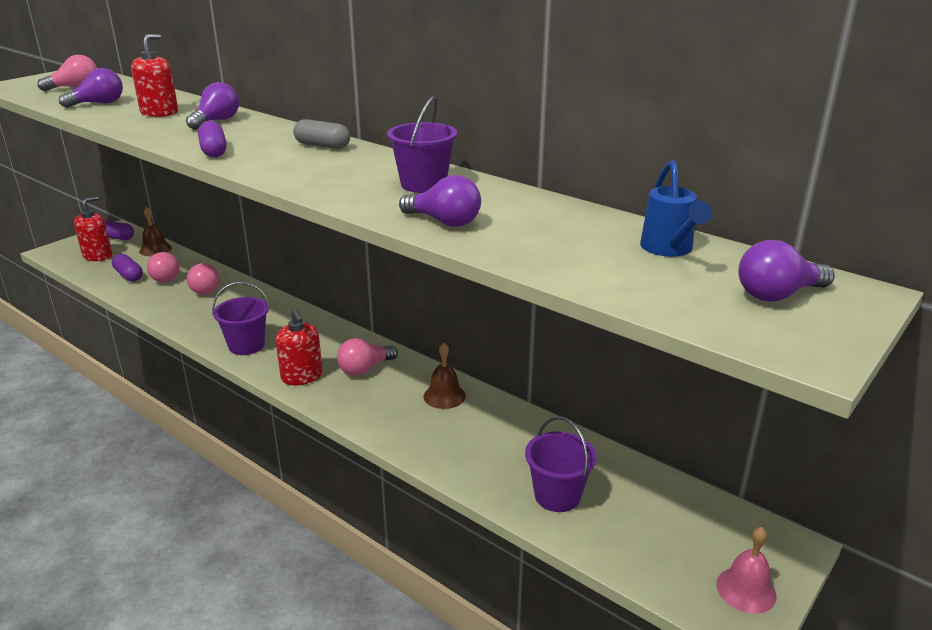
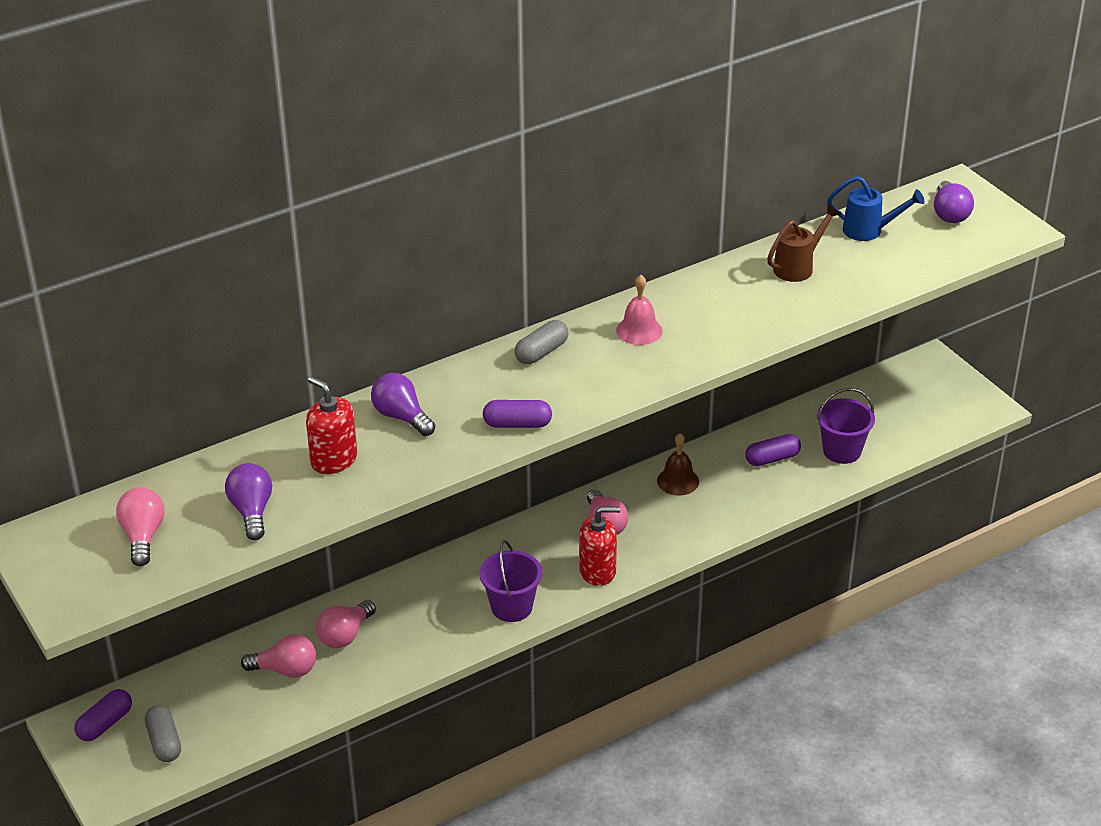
camera: 70 degrees left, 10 degrees up
red soap dispenser [74,196,112,261] -> grey capsule [145,705,181,762]
purple capsule [112,254,143,282] -> purple capsule moved to [745,434,801,466]
brown bell [139,207,172,256] -> none
pink light bulb [187,263,220,295] -> pink light bulb turned 135 degrees clockwise [316,600,376,648]
purple bucket [387,96,457,193] -> none
purple light bulb [399,175,481,227] -> none
pink bell [716,527,777,614] -> pink bell moved to [616,275,663,345]
none -> brown watering can [767,204,841,282]

